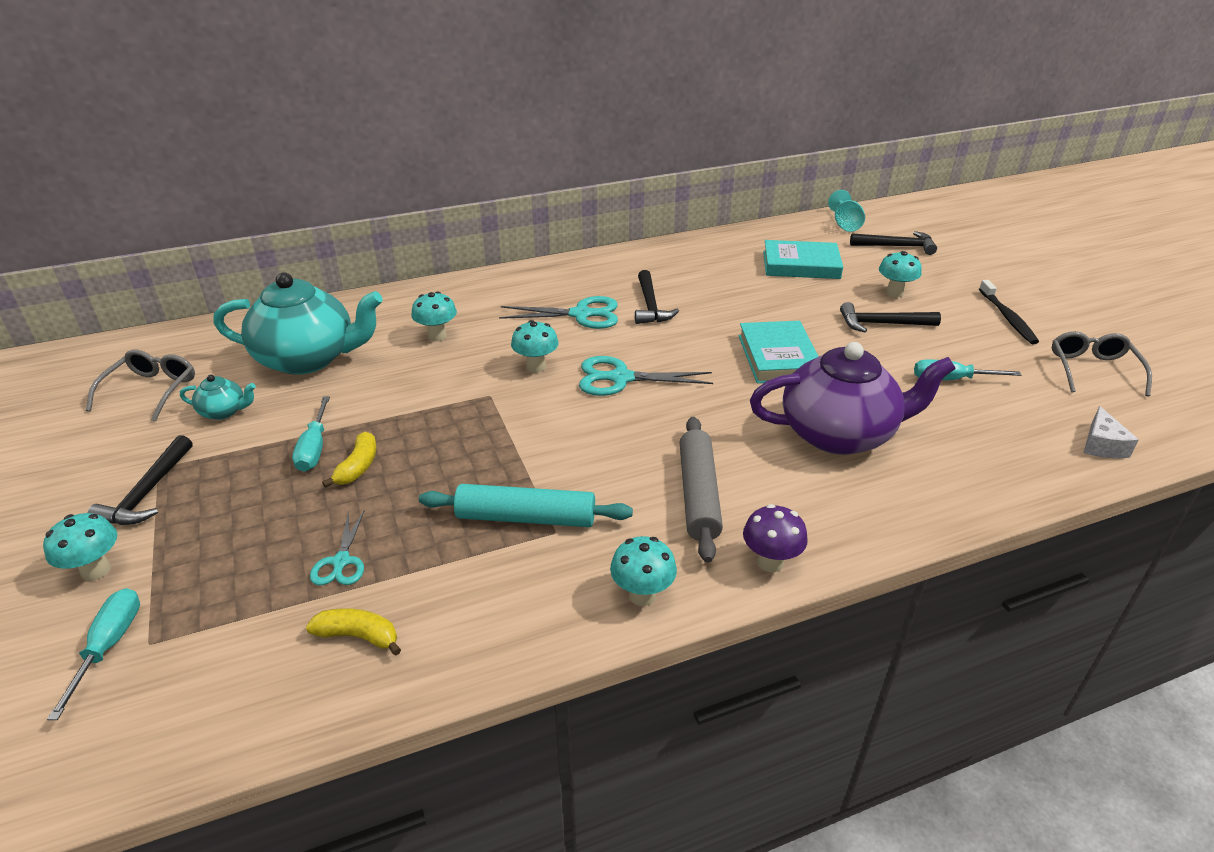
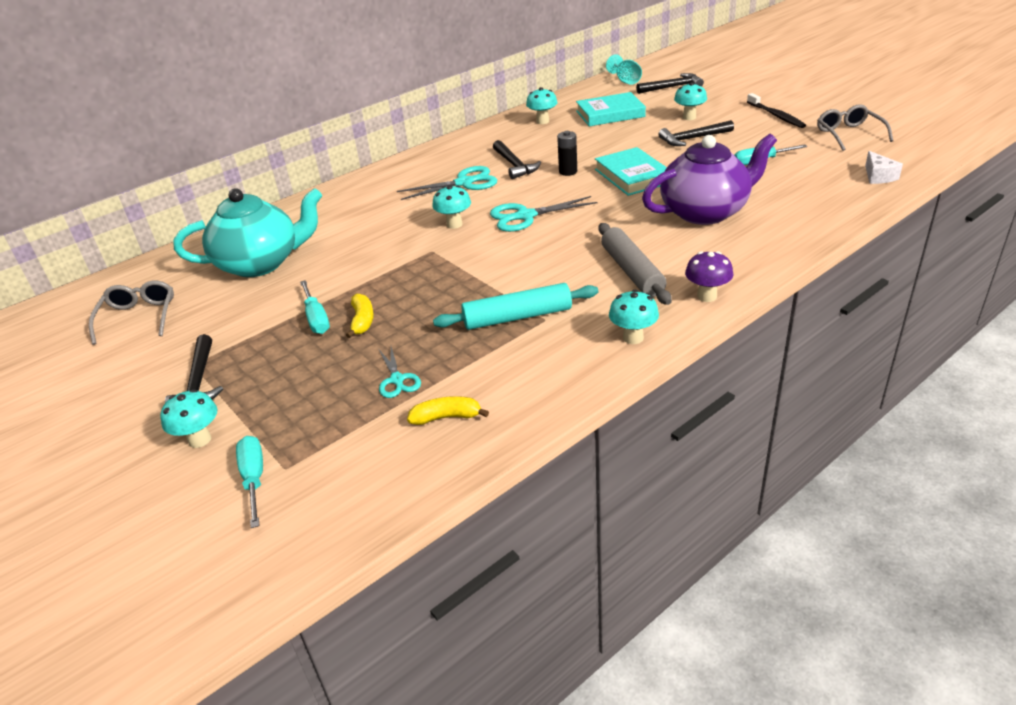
camera: 15 degrees left, 0 degrees up
turquoise teapot [180,375,256,420] -> none
turquoise mushroom [411,291,457,341] -> turquoise mushroom moved to [526,87,557,124]
none -> black battery [557,131,577,176]

